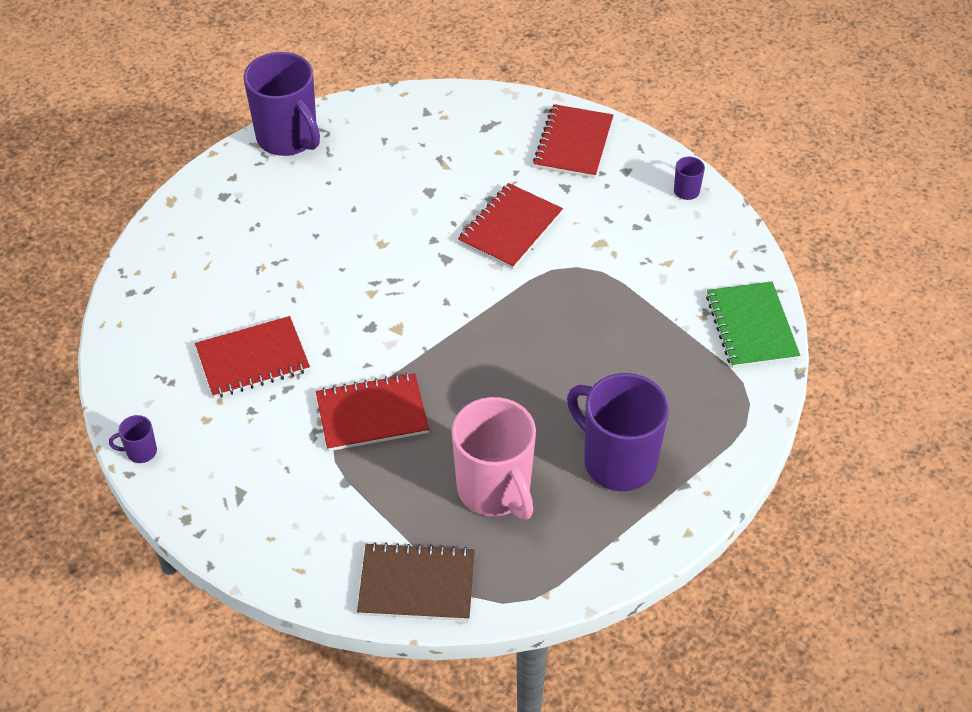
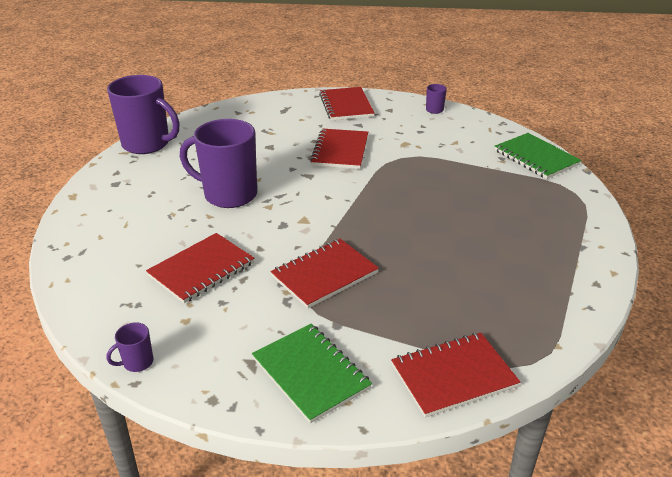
camera: 25 degrees left, 15 degrees down
brown notebook [357,542,475,621] -> red notebook [391,333,520,418]
pink mug [452,397,536,520] -> none
purple mug [567,373,669,491] -> purple mug moved to [180,119,257,208]
none -> green notebook [252,324,372,424]

